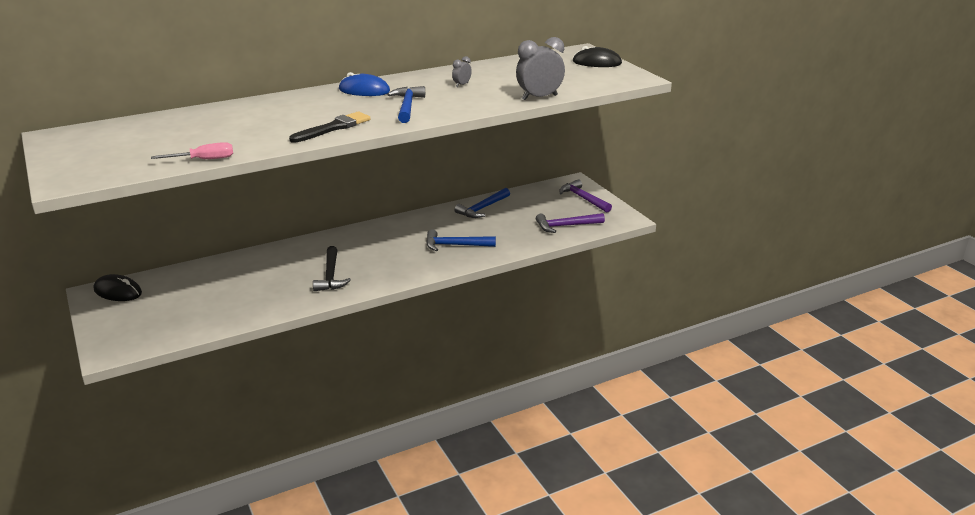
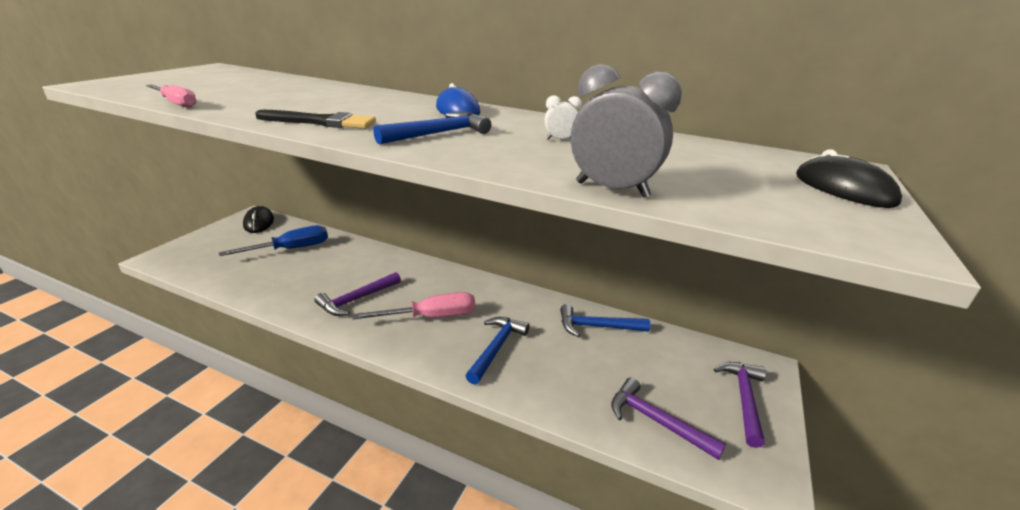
camera: 50 degrees right, 0 degrees up
black hammer [313,246,351,291] -> purple hammer [314,272,401,316]
blue hammer [426,229,496,251] -> blue hammer turned 60 degrees clockwise [466,317,529,385]
grey clock [452,56,472,87] -> white clock [545,95,582,140]
none -> blue screwdriver [219,225,328,256]
none -> pink screwdriver [352,292,475,320]

